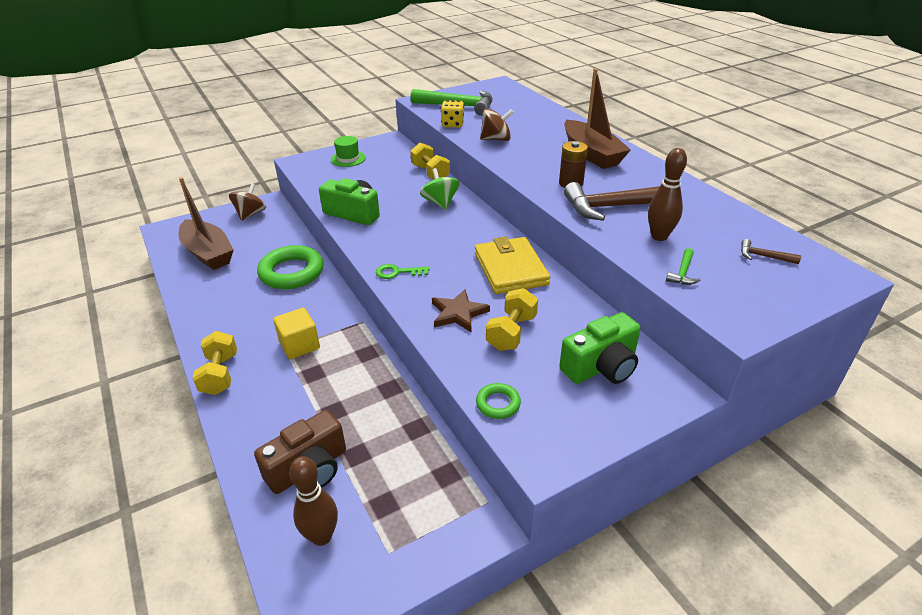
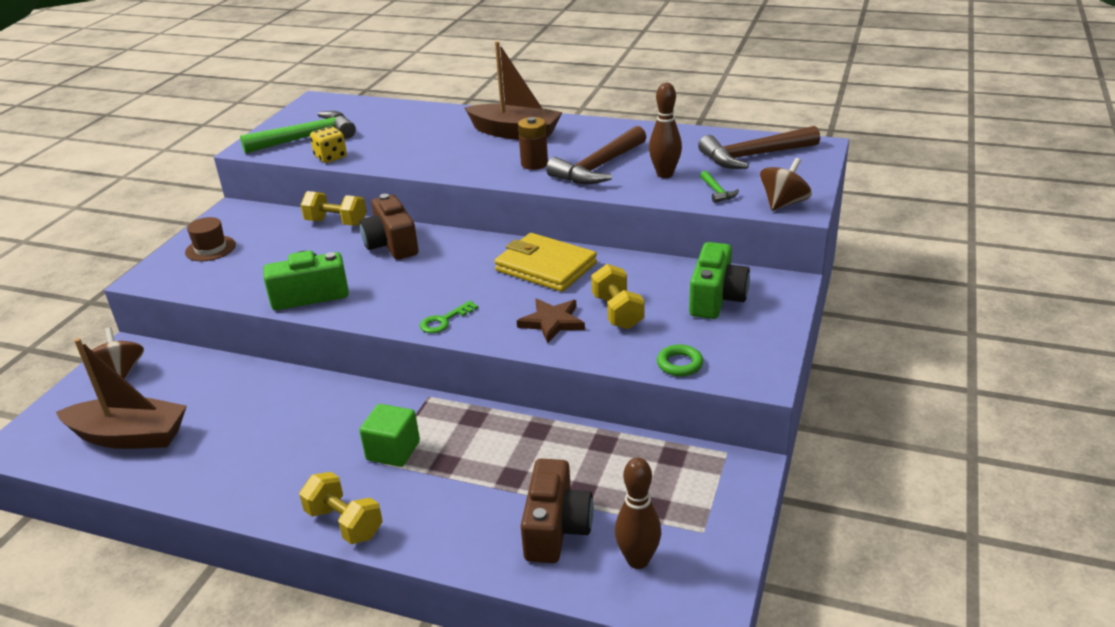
camera: 40 degrees left, 5 degrees down
green ring [257,245,324,289] -> none
yellow cube [273,308,320,359] -> green cube [359,404,420,467]
green hat [331,136,366,167] -> brown hat [185,217,236,261]
green spinning top [420,168,460,210] -> brown camera [359,194,419,260]
brown spinning top [480,108,514,141] -> brown spinning top moved to [760,158,812,211]
brown hammer [741,239,801,264] -> brown hammer [698,126,820,169], size x2.27

